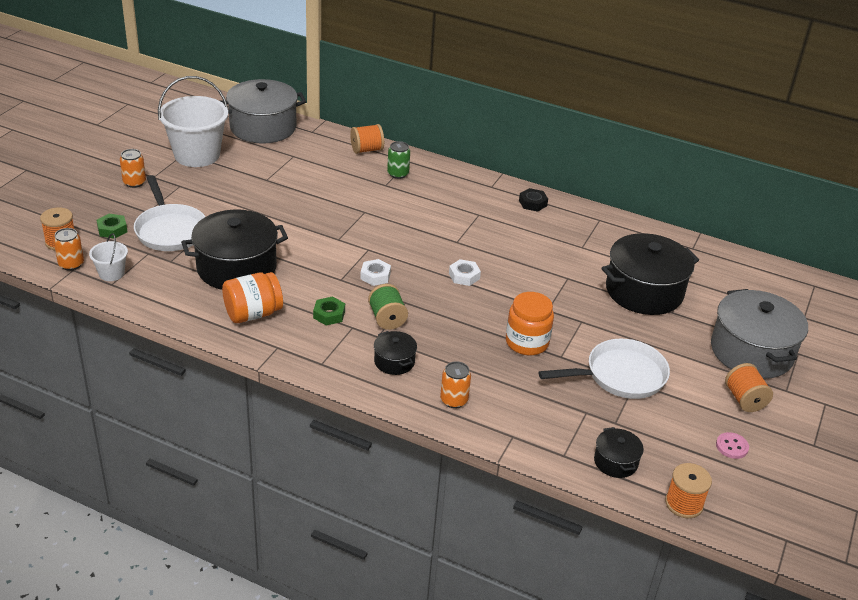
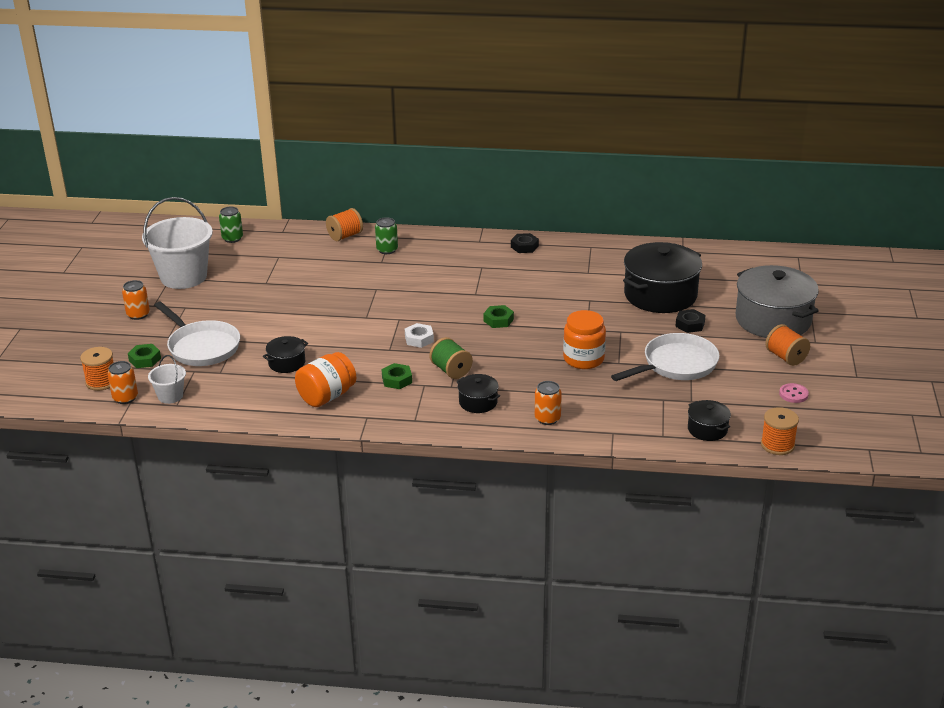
camera: 15 degrees left, 5 degrees down
black pot [181,210,288,290] -> black pot [263,336,308,373], size x0.47
grey pot [221,79,306,144] -> green can [219,207,243,243]
white nut [449,259,481,286] -> green nut [484,305,514,328]
none -> black nut [675,309,706,333]

